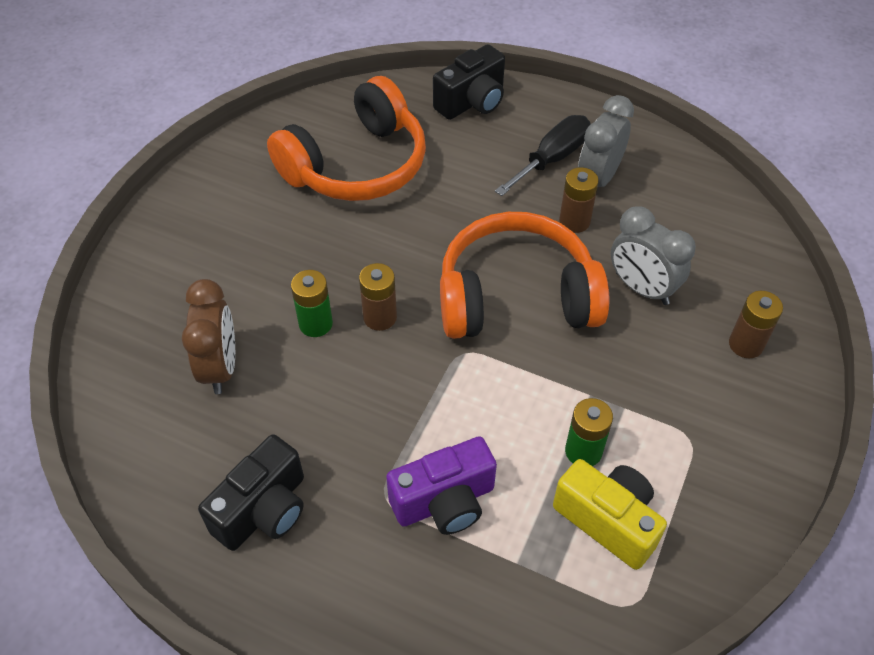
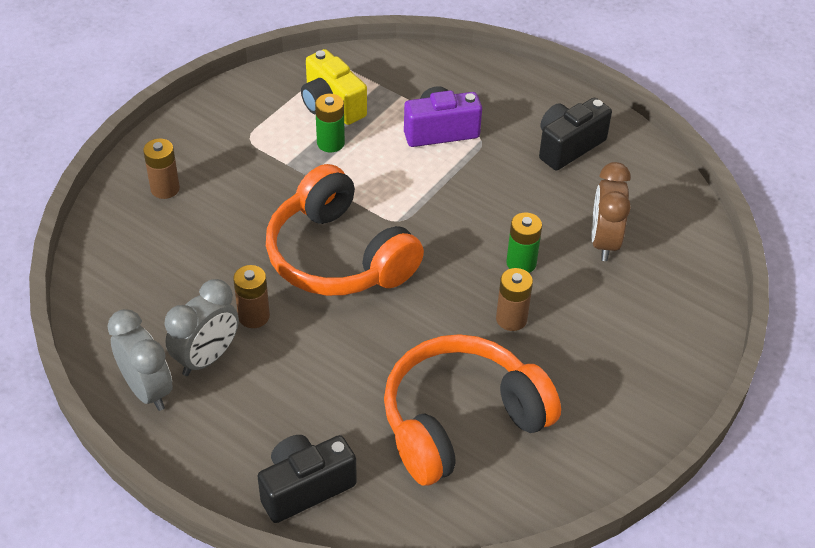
camera: 170 degrees left, 5 degrees down
brown battery [359,263,397,331] -> brown battery moved to [496,268,533,331]
orange headphones [440,212,609,339] -> orange headphones turned 45 degrees clockwise [266,164,424,296]
black screwdriver [495,115,591,196] -> none
grey clock [611,206,696,305] -> grey clock moved to [107,309,173,411]

